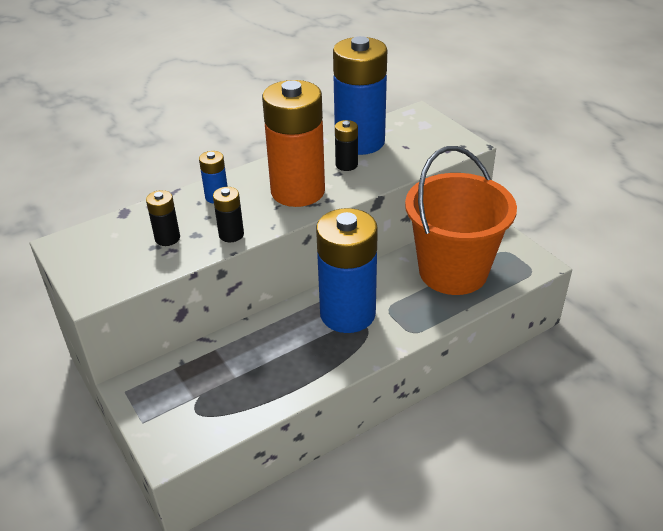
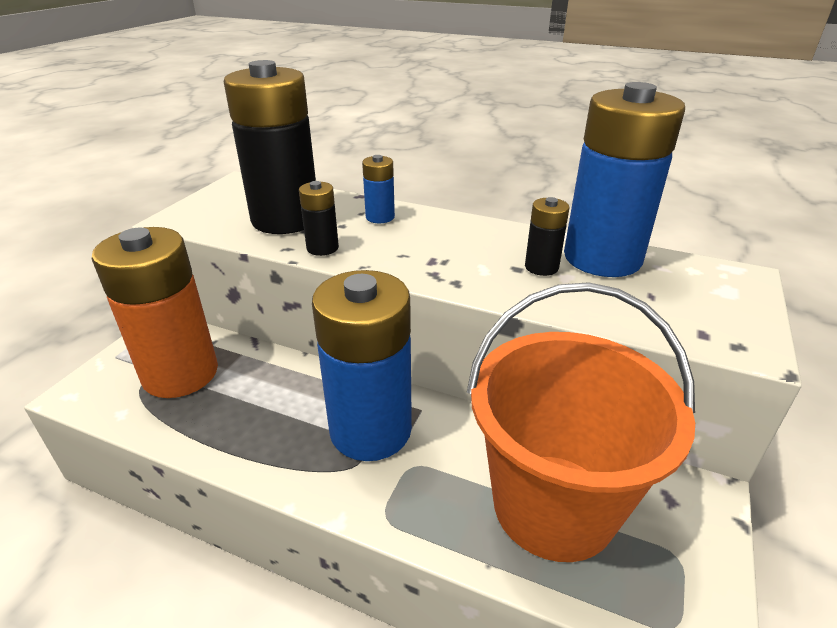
camera: 55 degrees right, 5 degrees down
black battery [146,190,180,246] -> black battery [224,60,316,234], size x2.32
orange battery [262,80,325,207] -> orange battery moved to [92,227,218,398]

